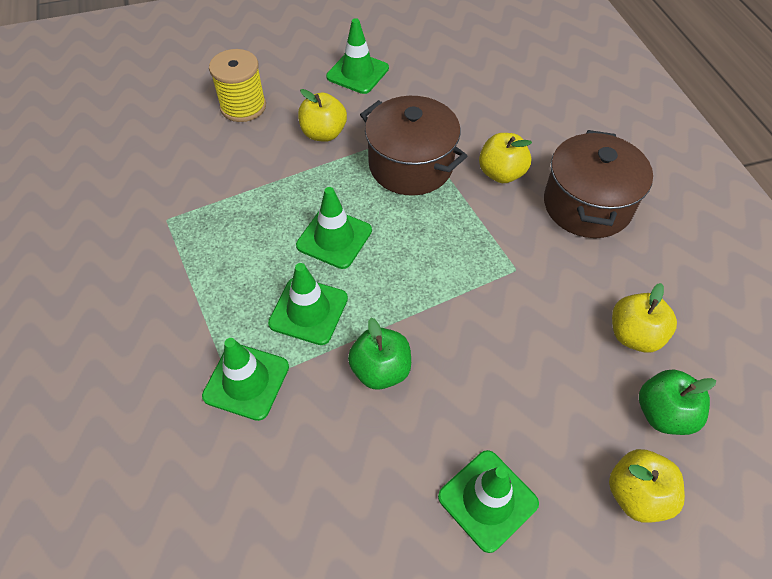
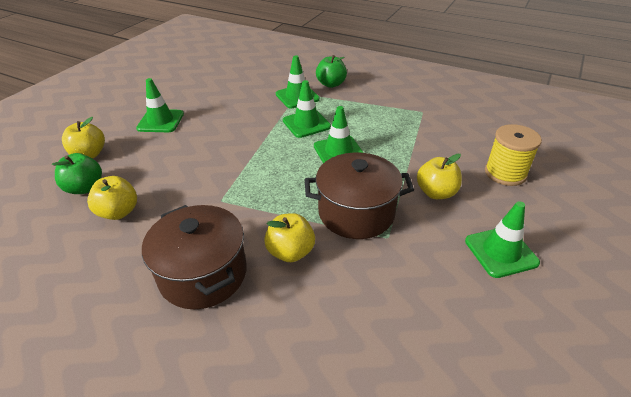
camera: 135 degrees right, 15 degrees down
green apple [348,318,411,390] -> green apple moved to [316,55,347,88]

